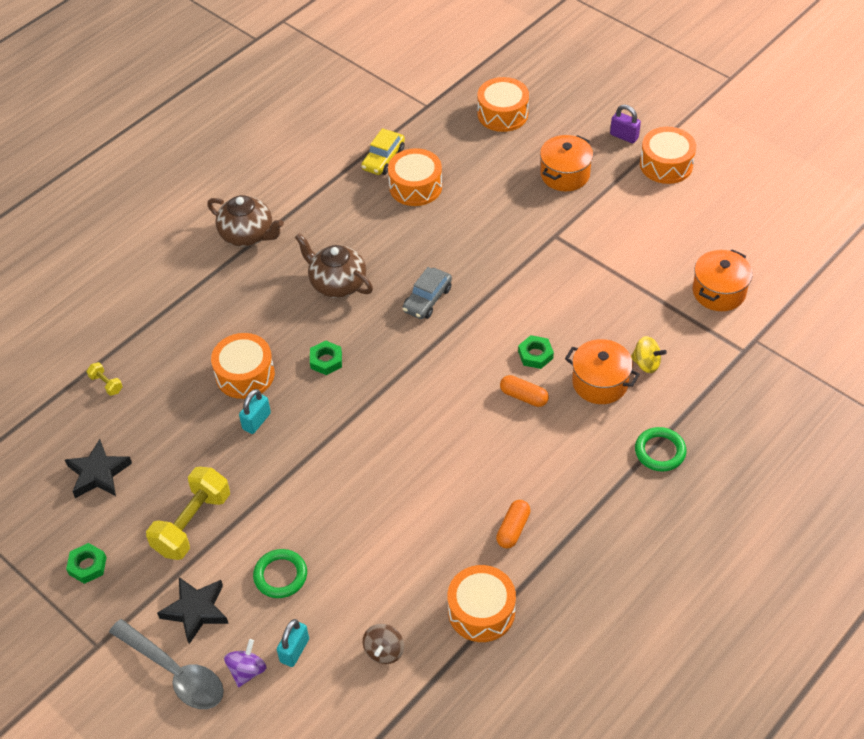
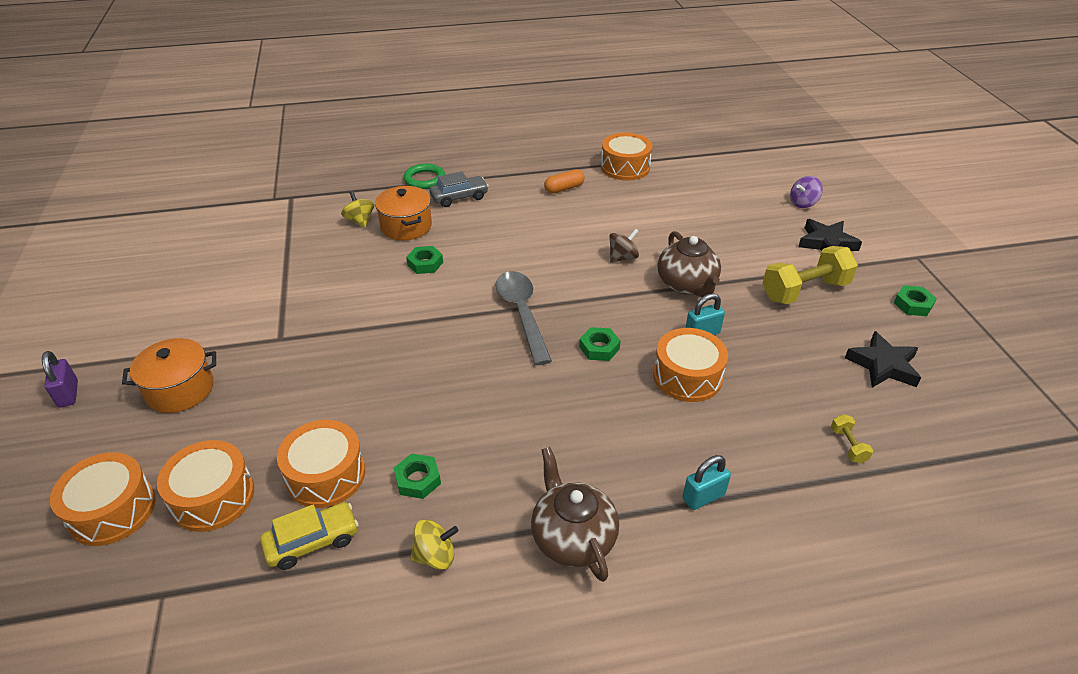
camera: 145 degrees left, 10 degrees down
grey spoon [109,619,224,709] -> grey spoon moved to [496,271,552,365]
green ring [253,549,307,598] -> none
turquoise padlock [277,619,309,667] -> turquoise padlock moved to [683,455,731,510]
brown teapot [295,233,373,298] -> brown teapot moved to [658,231,721,297]
brown spinning top [363,624,404,664] -> brown spinning top moved to [609,228,639,263]
grey car [403,267,452,319] -> grey car moved to [429,171,489,207]
orange capsule [500,375,549,407] -> none
orange drum [640,127,696,184] -> orange drum moved to [157,440,254,532]
orange pot [693,249,753,311] -> none
none -> green nut [394,453,441,499]
none -> yellow spinning top [410,519,458,570]

